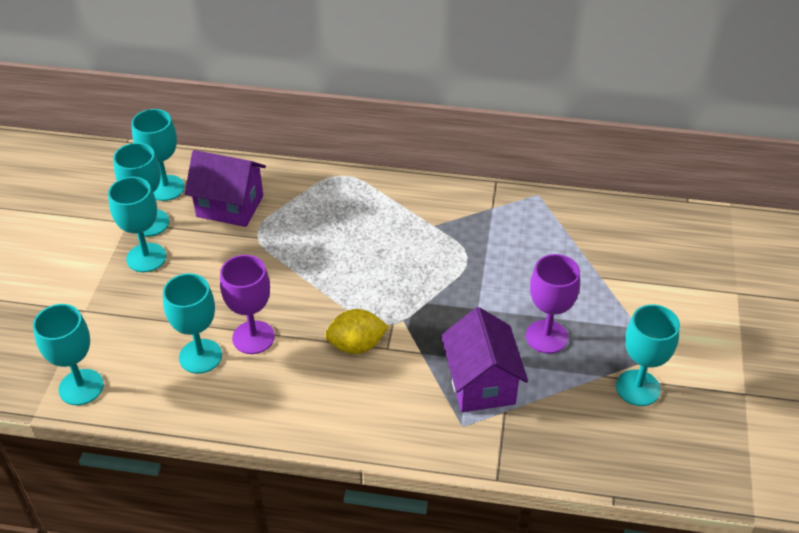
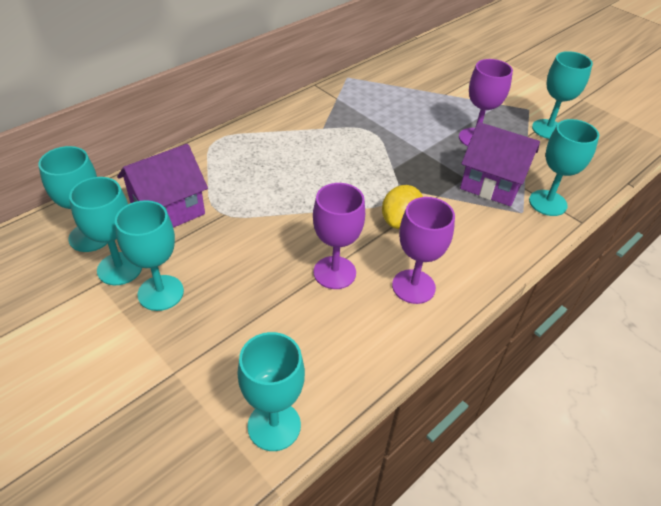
camera: 55 degrees left, 0 degrees up
turquoise goblet [163,273,222,374] -> turquoise goblet moved to [529,119,599,216]
none -> purple goblet [392,197,455,304]

